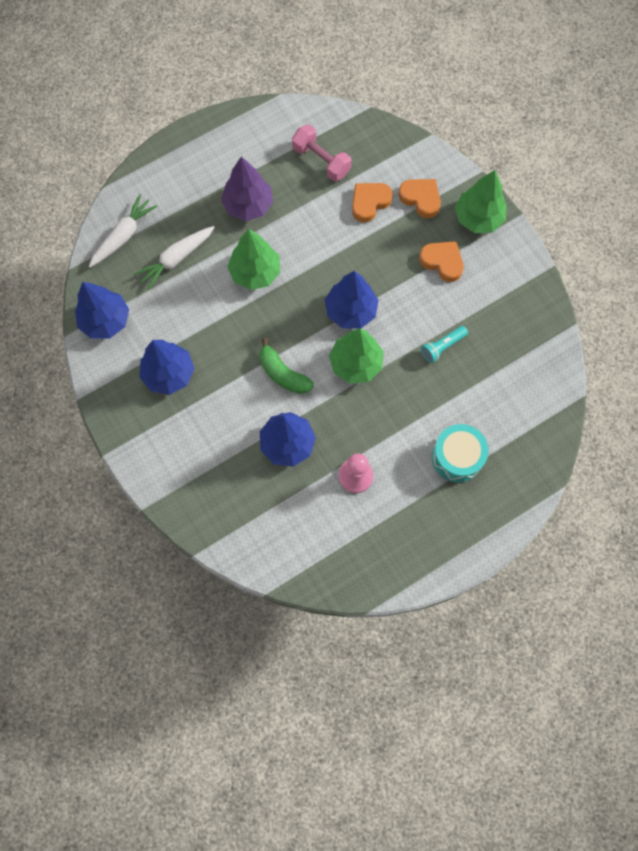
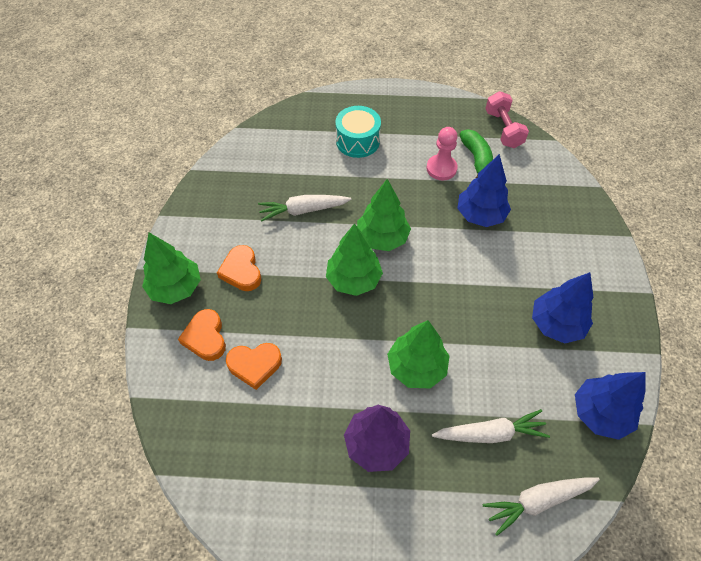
camera: 145 degrees left, 15 degrees down
green banana [259,338,314,394] -> green banana moved to [459,129,493,178]
pink dumbbell [292,125,351,181] -> pink dumbbell moved to [485,91,529,148]
blue tree [325,271,379,328] -> green tree [326,223,383,296]
turquoise flashlight [421,326,468,363] -> white carrot [258,195,351,222]

